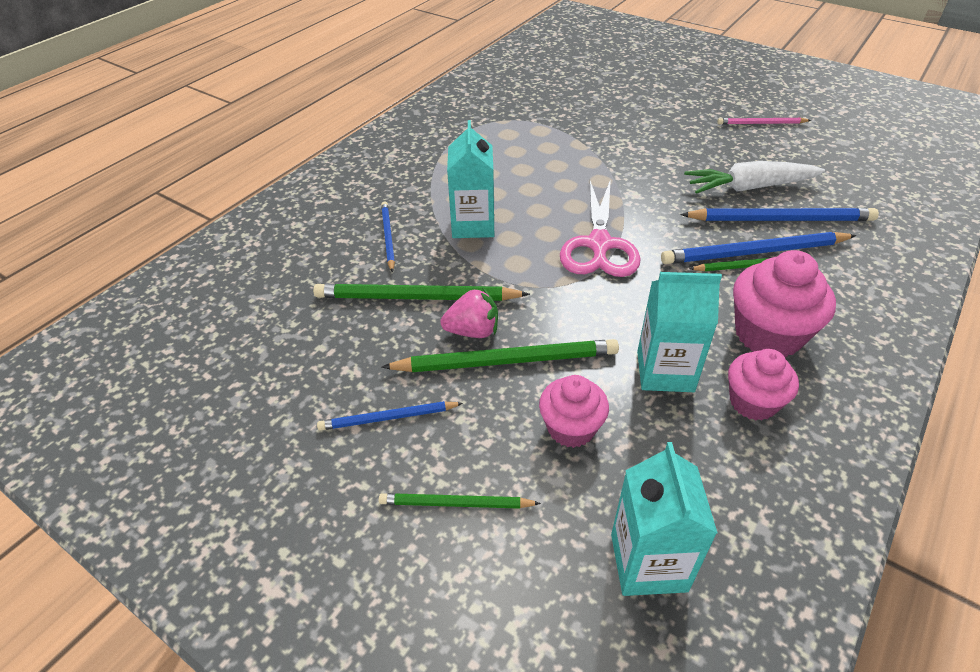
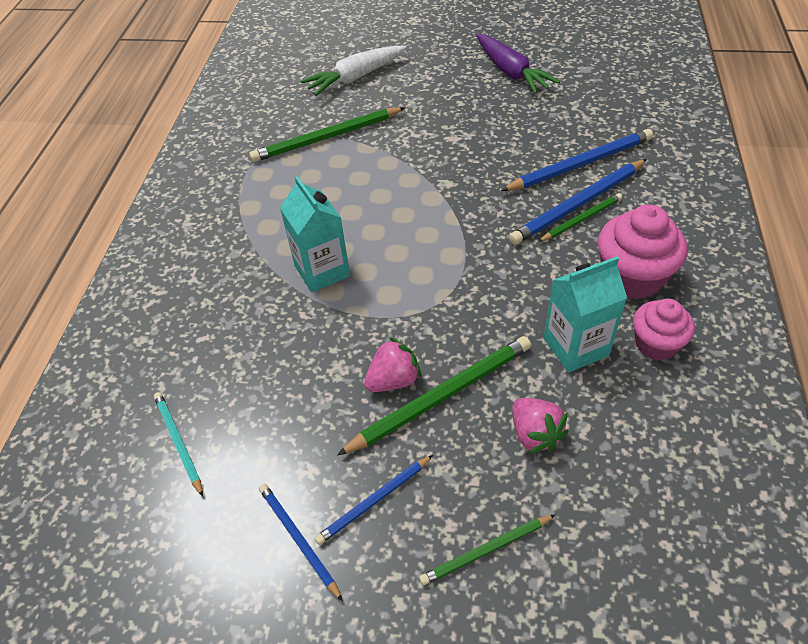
camera: 25 degrees left, 5 degrees up
green pencil [313,284,530,301] -> green pencil moved to [249,107,405,162]
blue pencil [381,201,395,272] -> blue pencil moved to [259,484,343,601]
pink cupcake [539,375,609,448] -> pink strawberry [512,398,568,454]
pink scissors [560,179,641,277] -> none
turquoise carton [611,442,717,596] -> none
white carrot [684,161,825,194] -> white carrot moved to [300,46,406,96]
pink pencil [717,118,811,125] -> purple carrot [476,34,560,94]
none -> turquoise pencil [154,392,203,497]

